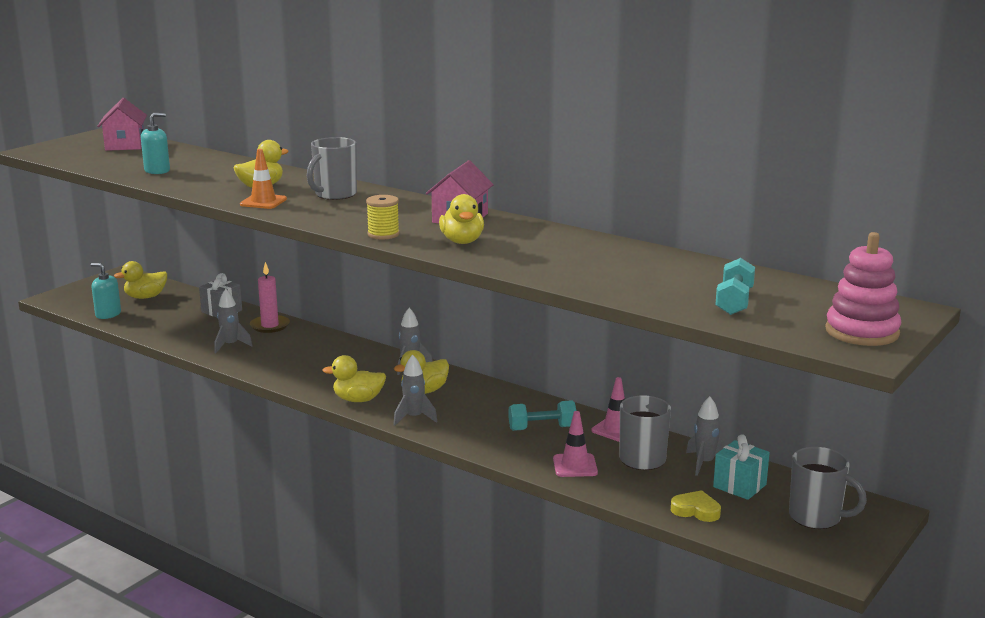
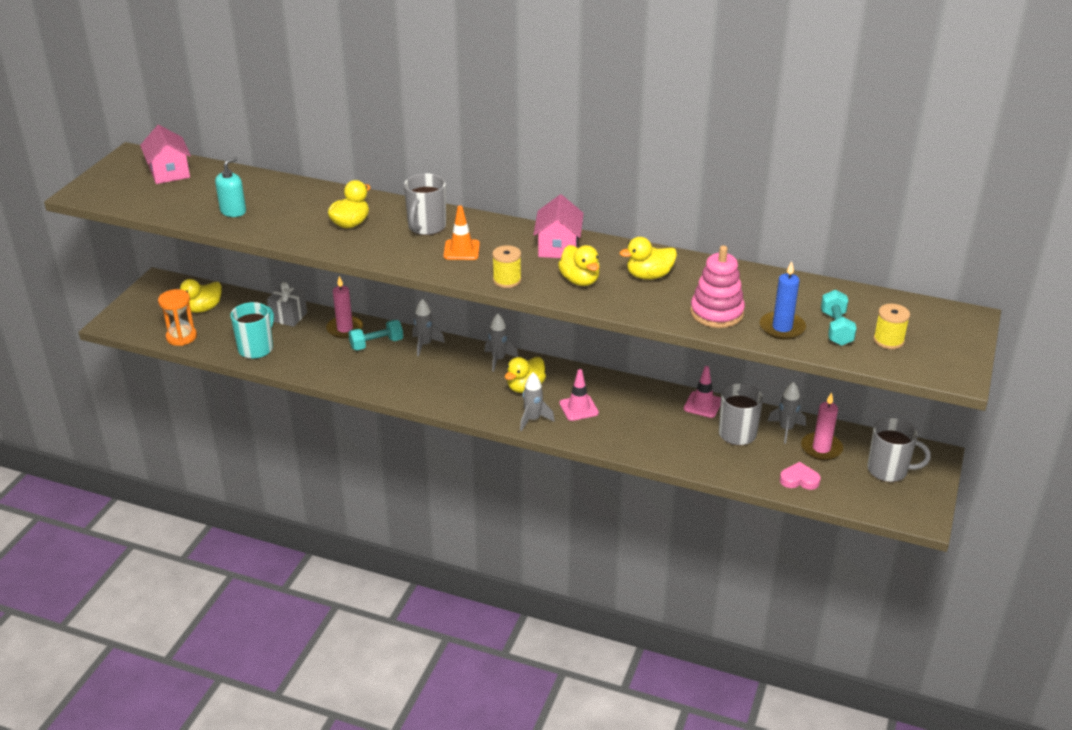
camera: 15 degrees left, 15 degrees up
turquoise soap dispenser [91,263,121,319] -> orange hourglass [158,289,197,346]
grey rocket [214,289,252,353] -> grey rocket moved to [412,299,445,356]
orange traffic cone [240,149,287,209] -> orange traffic cone moved to [443,205,480,260]
yellow duck [322,355,386,402] -> yellow duck moved to [619,237,677,280]
turquoise dumbbell [509,400,576,431] -> turquoise dumbbell moved to [348,320,403,350]
pink traffic cone [553,411,598,477] -> pink traffic cone moved to [559,369,599,421]
yellow heart [671,490,721,522] -> pink heart [780,462,821,490]
turquoise gift [713,434,770,500] -> pink candle [801,392,843,460]
pink stacking toy [825,232,901,346] -> pink stacking toy moved to [690,245,745,328]
none -> turquoise mug [230,302,274,359]
none -> blue candle [760,261,806,340]
none -> yellow spool [873,304,910,349]

